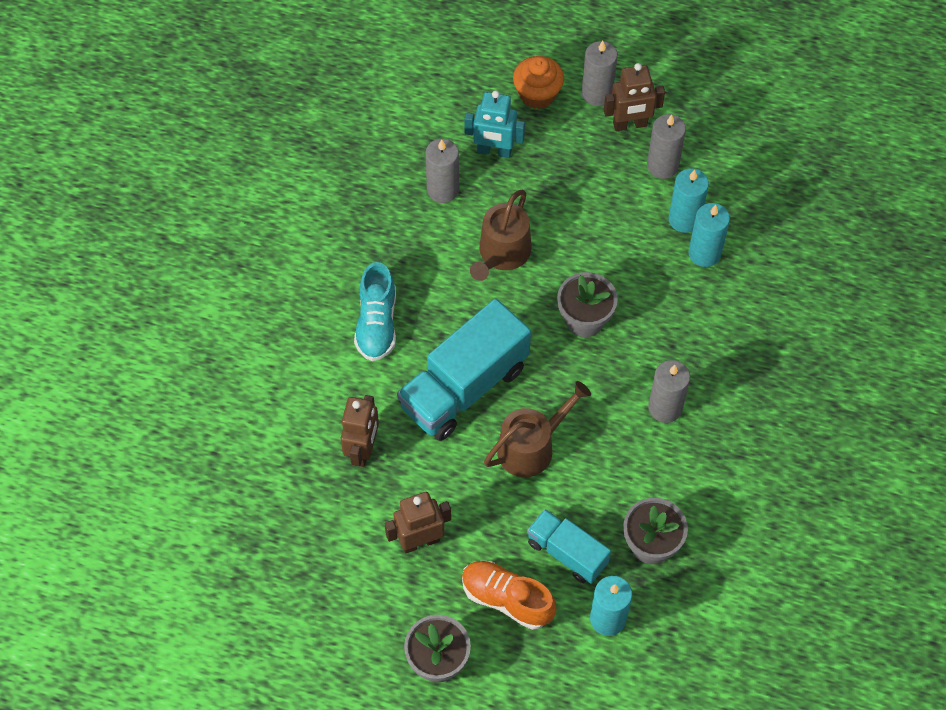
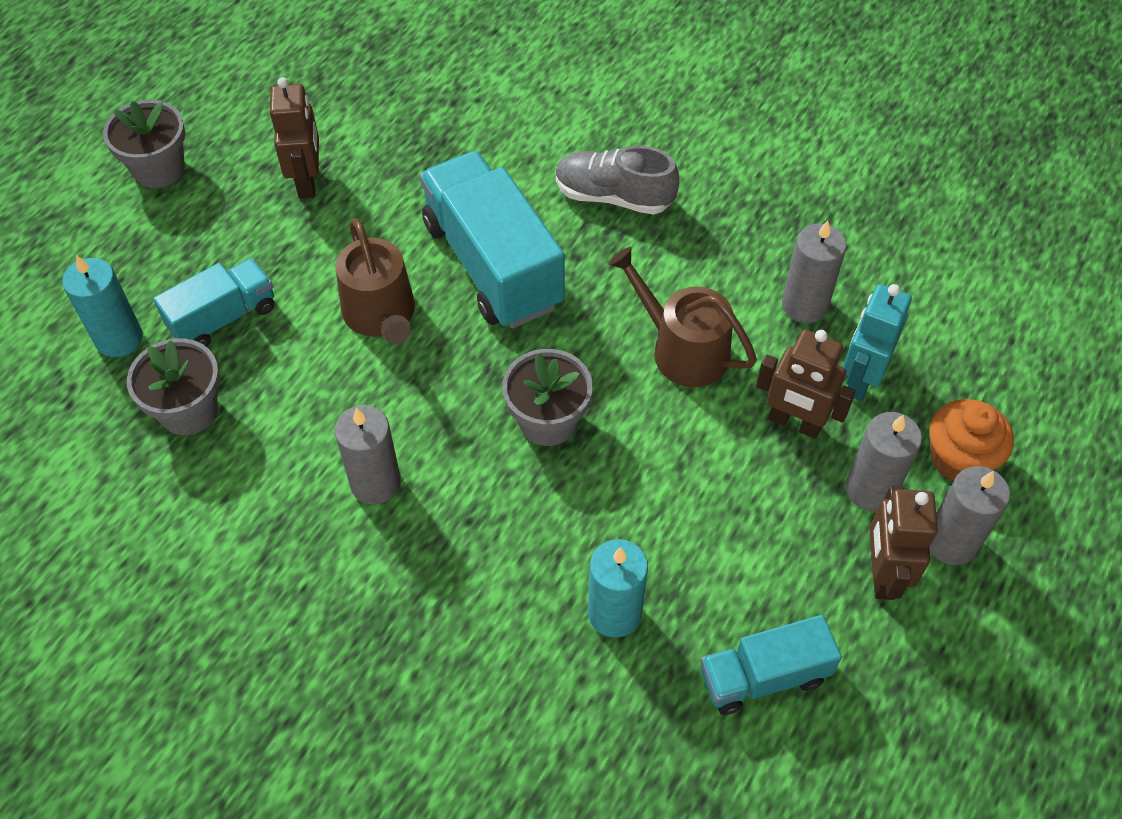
camera: 105 degrees right, 5 degrees down
brown robot [341,395,379,467] -> brown robot moved to [756,329,856,439]
turquoise shoe [354,262,396,361] -> grey shoe [556,145,679,215]
orange shoe [462,561,557,630] -> none
grey candle [647,114,686,179] -> grey candle moved to [846,412,922,511]
turquoise candle [668,168,709,233] -> none
none -> turquoise truck [701,615,842,715]

